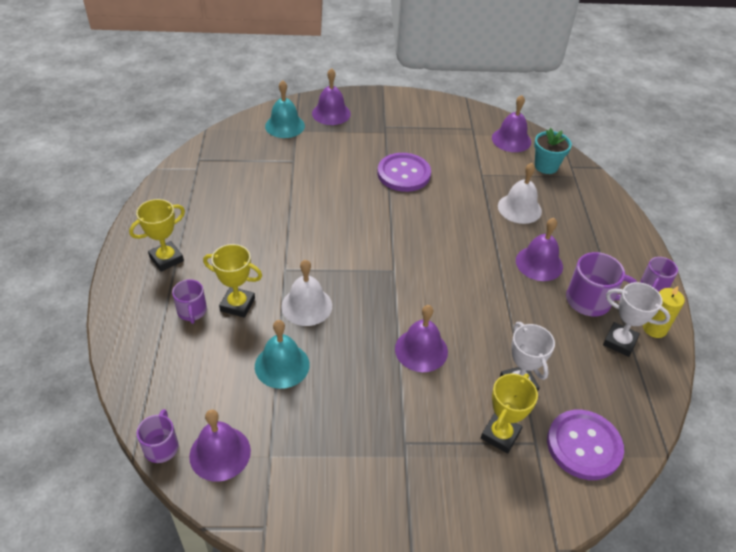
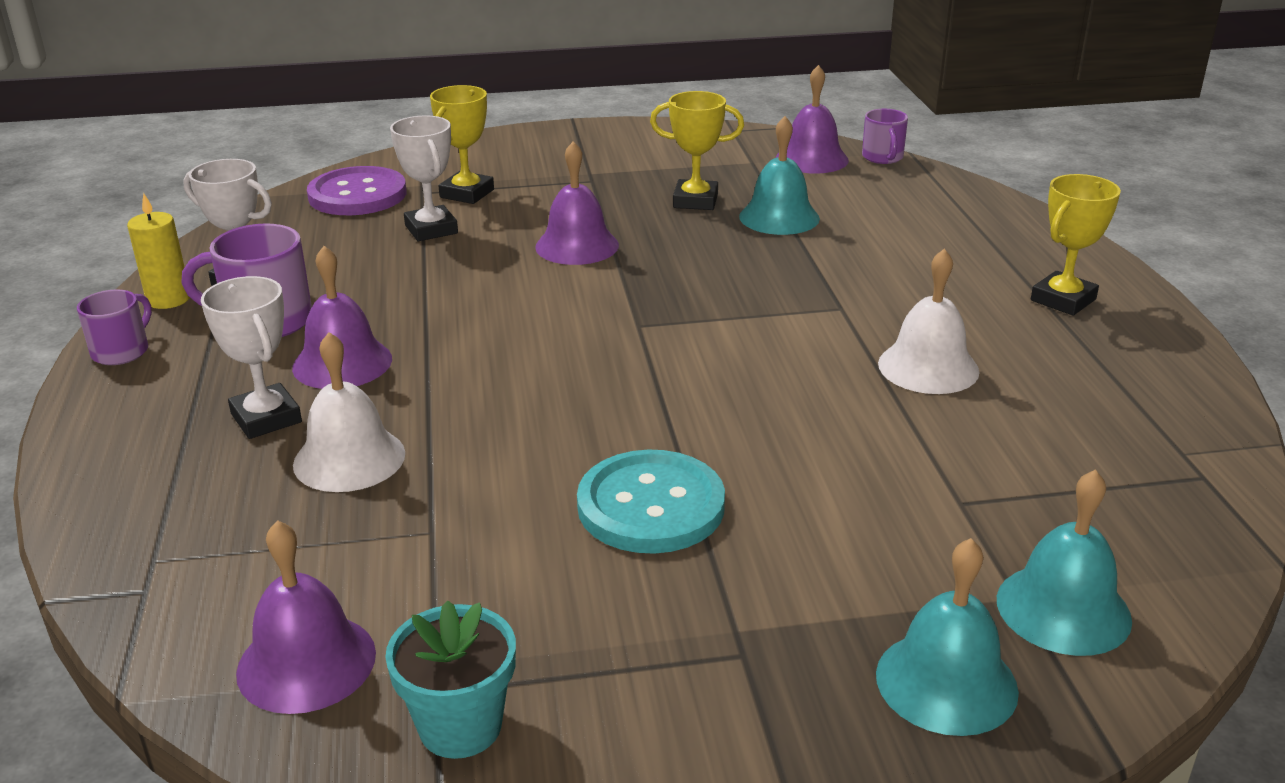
camera: 175 degrees right, 15 degrees down
purple mug [172,279,207,324] -> none
yellow trophy [203,244,262,318] -> yellow trophy moved to [650,91,744,210]
white bell [281,260,332,326] -> white bell moved to [878,249,980,394]
purple bell [312,68,351,125] -> turquoise bell [876,538,1019,736]
purple button [377,153,431,192] -> turquoise button [577,450,725,554]
turquoise flower pot [534,128,572,174] -> turquoise flower pot moved to [385,600,516,759]
none -> white trophy [201,276,302,439]

